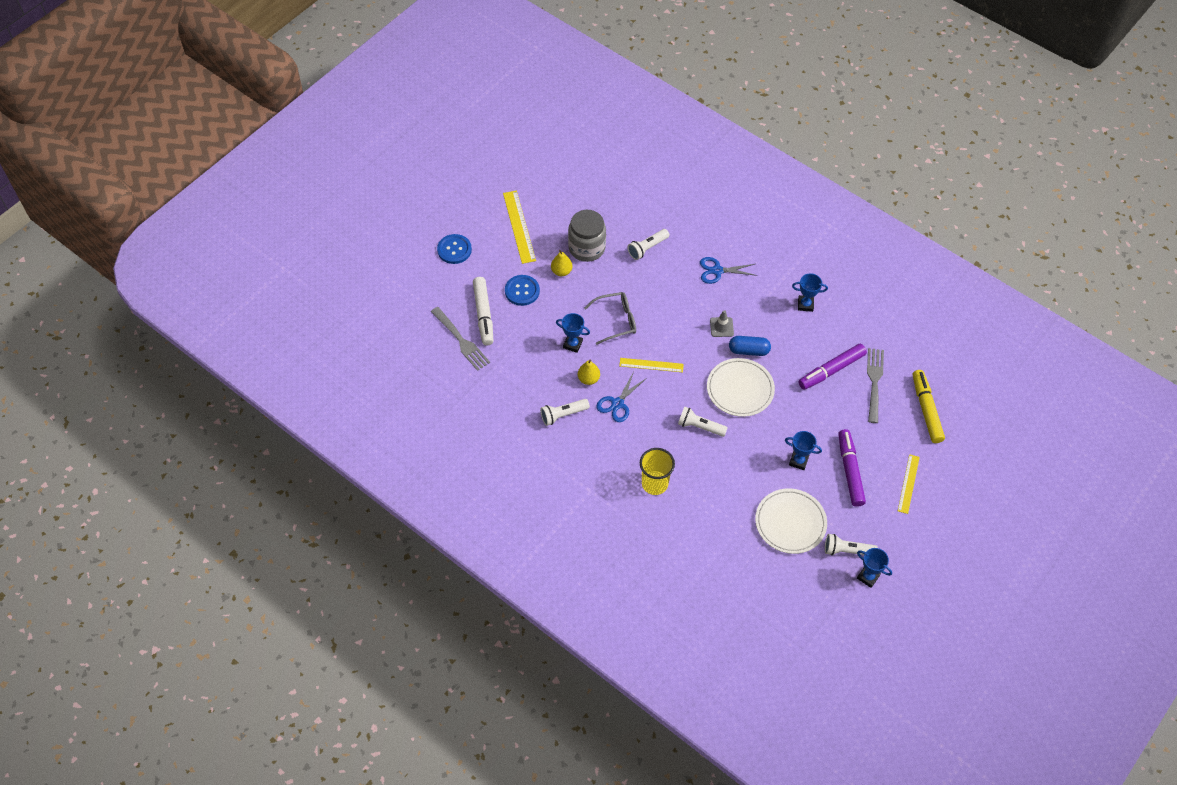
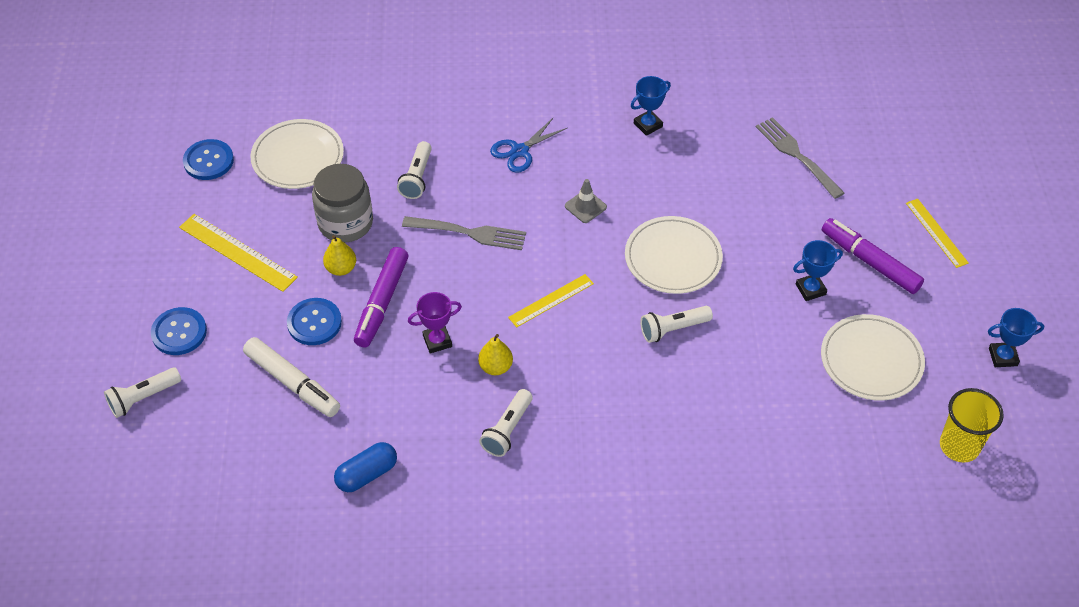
camera: 40 degrees left, 5 degrees down
grey fork [431,307,490,371] -> grey fork moved to [402,216,526,250]
blue trophy [556,313,590,353] -> purple trophy [408,292,462,353]
grey glasses [584,292,636,345] -> none
blue scissors [596,371,647,422] -> none
yellow cup [640,448,675,495] -> yellow cup moved to [940,388,1004,463]
blue capsule [729,336,771,356] -> blue capsule moved to [334,442,397,492]
purple marker [798,344,867,390] -> purple marker moved to [354,247,408,348]
white flashlight [825,534,878,556] -> white flashlight moved to [104,367,181,418]
yellow marker [913,370,945,443] -> none
none -> blue button [183,139,234,180]
none -> white plate [250,119,344,189]

